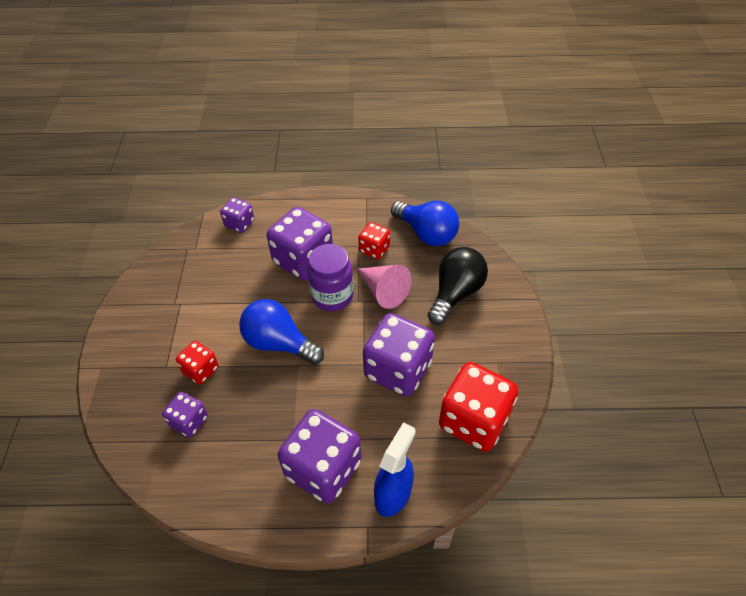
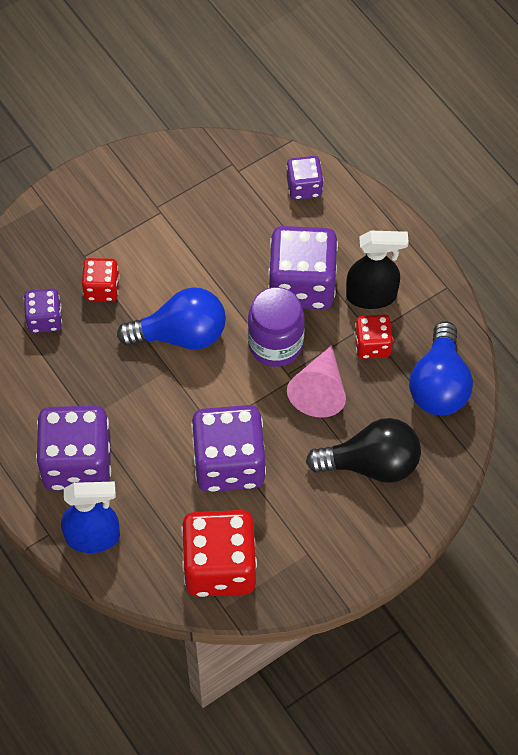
camera: 55 degrees right, 10 degrees up
blue light bulb [239,299,324,365] -> blue light bulb turned 90 degrees clockwise [117,287,226,350]
none -> black spray bottle [346,231,409,309]

